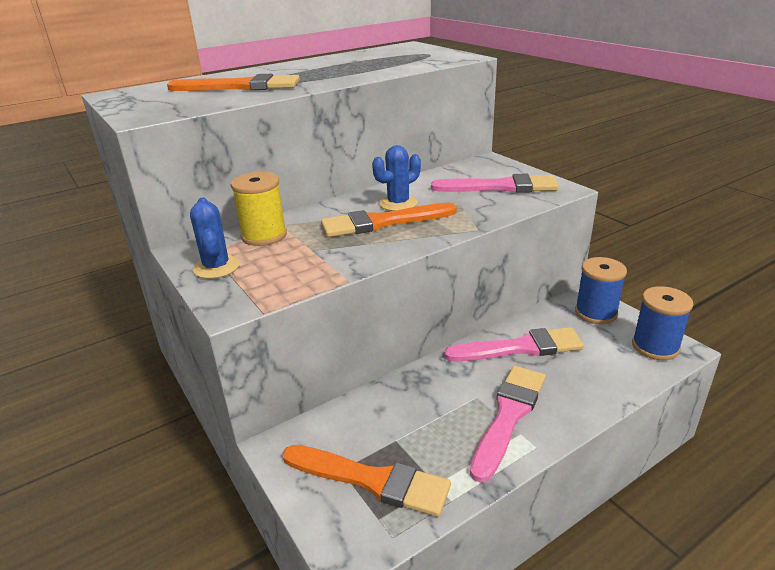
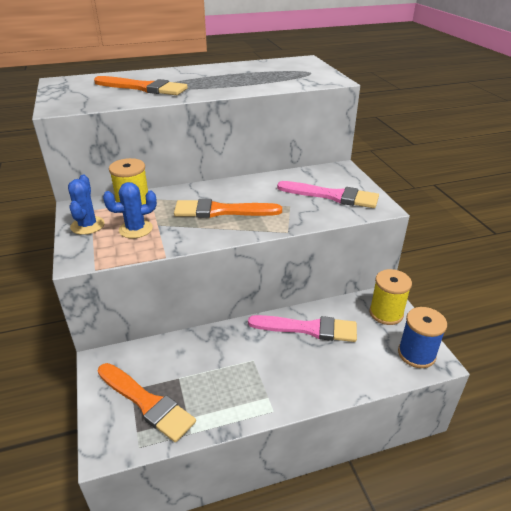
camera: 15 degrees right, 5 degrees up
blue cactus [372,145,421,211] -> blue cactus moved to [103,182,157,238]
pink brush [470,366,546,483] -> none
blue spool [575,257,627,324] -> yellow spool [369,269,412,325]

